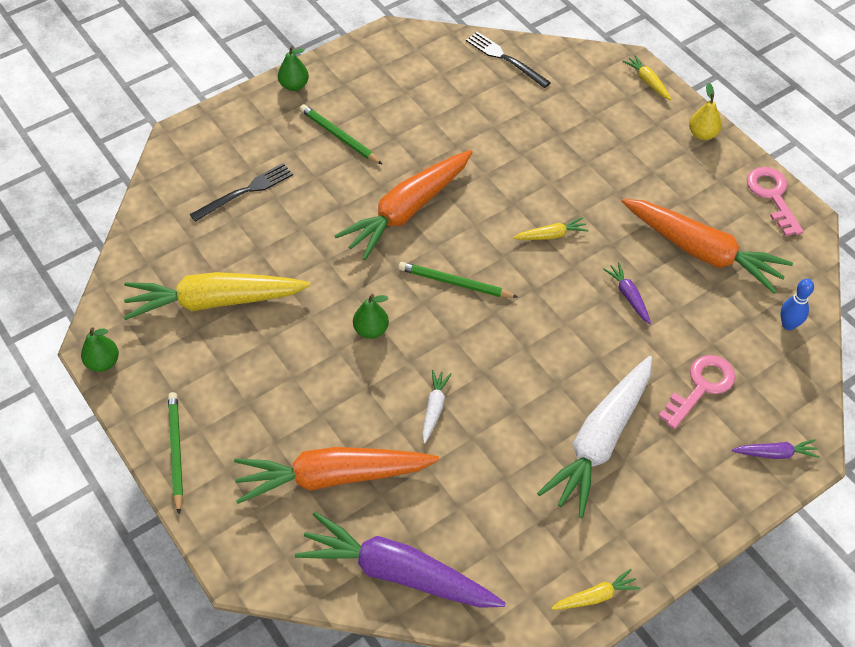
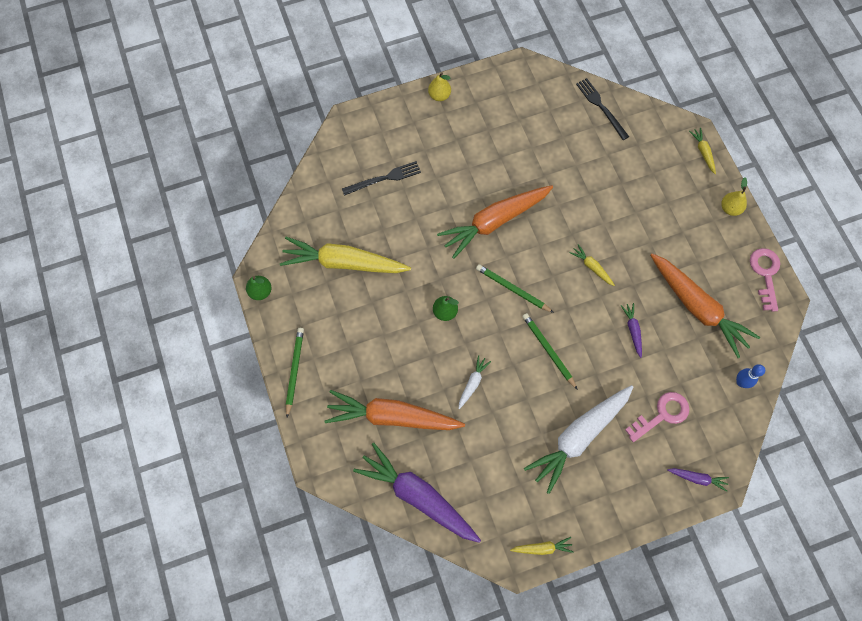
camera: 15 degrees right, 15 degrees up
green pear [278,46,309,91] -> yellow pear [428,72,451,101]
green pencil [300,104,383,165] -> green pencil moved to [522,313,578,390]
yellow carrot [513,217,589,240] -> yellow carrot turned 135 degrees counterclockwise [569,244,615,286]

